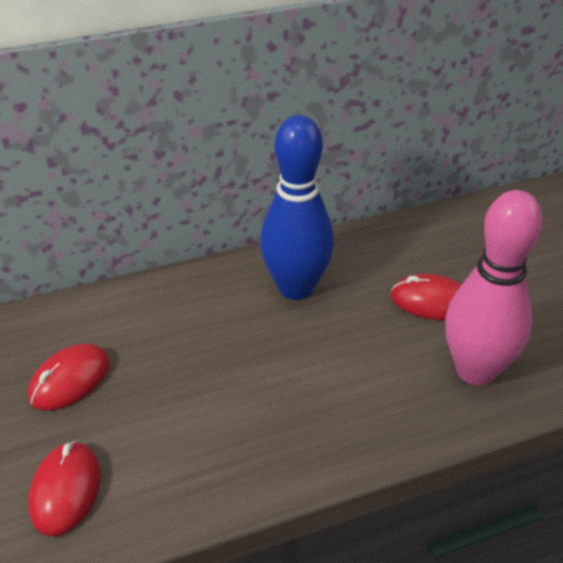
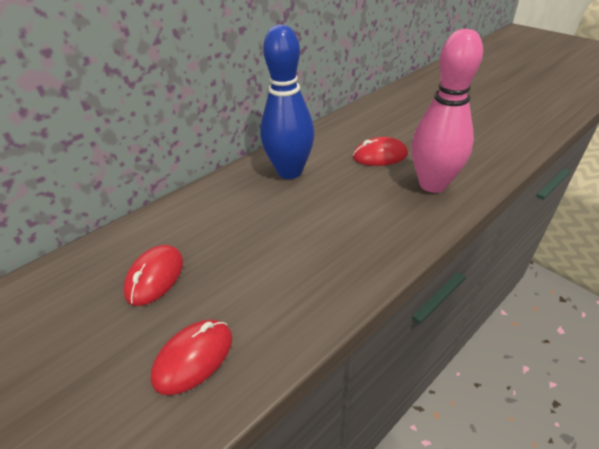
camera: 20 degrees left, 0 degrees up
red mouse [28,441,100,536] -> red mouse turned 60 degrees clockwise [151,320,232,395]

